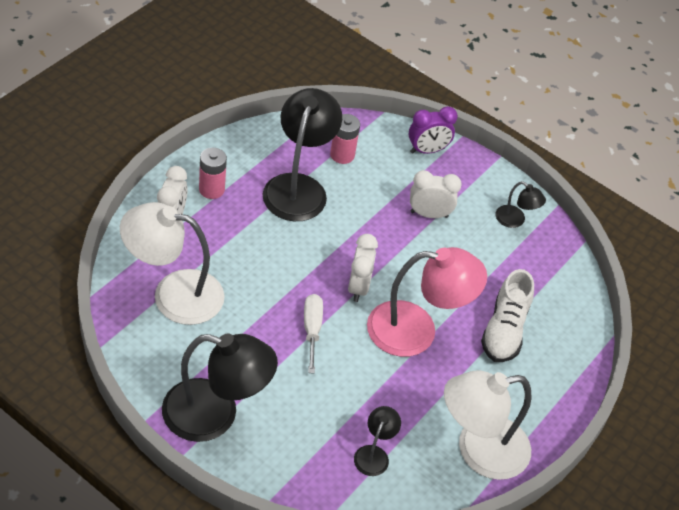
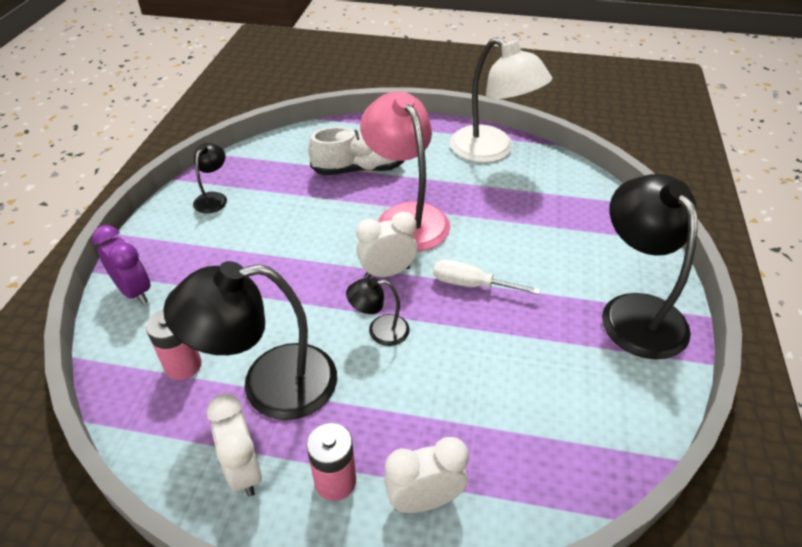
camera: 110 degrees left, 5 degrees down
white lamp [120,202,225,325] -> none
white screwdriver [304,294,323,374] -> white screwdriver turned 45 degrees clockwise [433,259,541,295]
black lamp [354,406,401,476] -> black lamp moved to [346,278,410,346]
white clock [410,170,462,218] -> white clock moved to [206,394,262,497]

